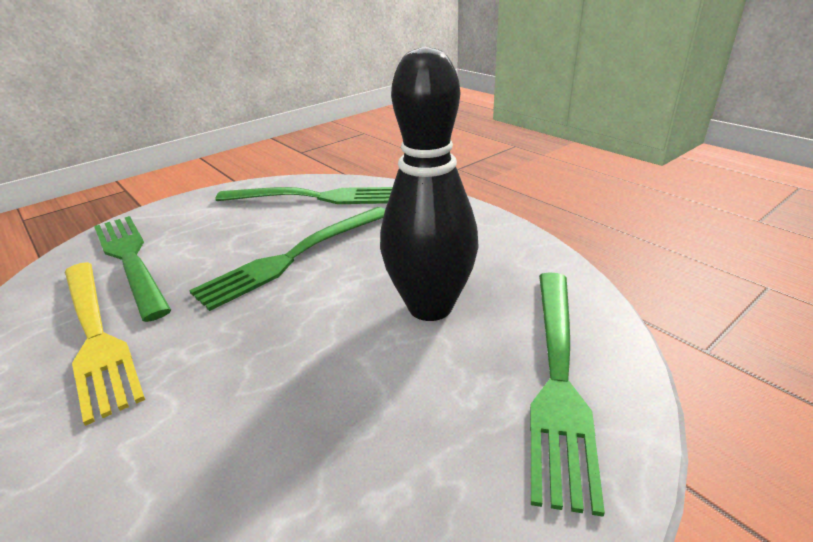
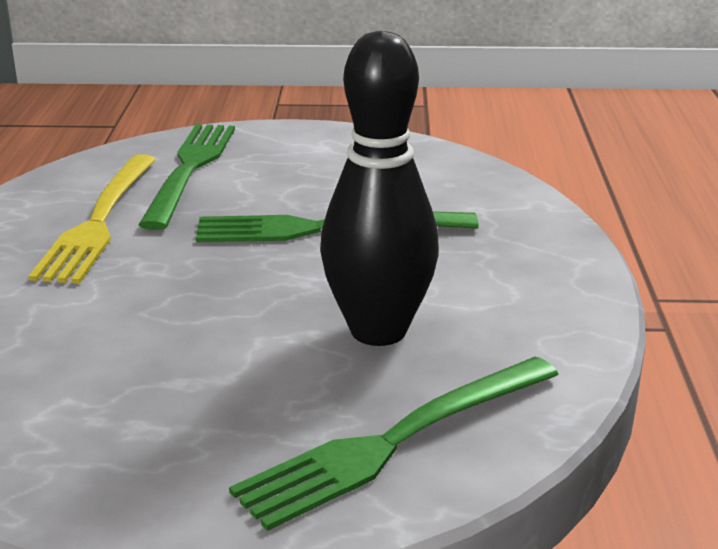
camera: 40 degrees right, 5 degrees down
green fork [215,187,393,204] -> none

